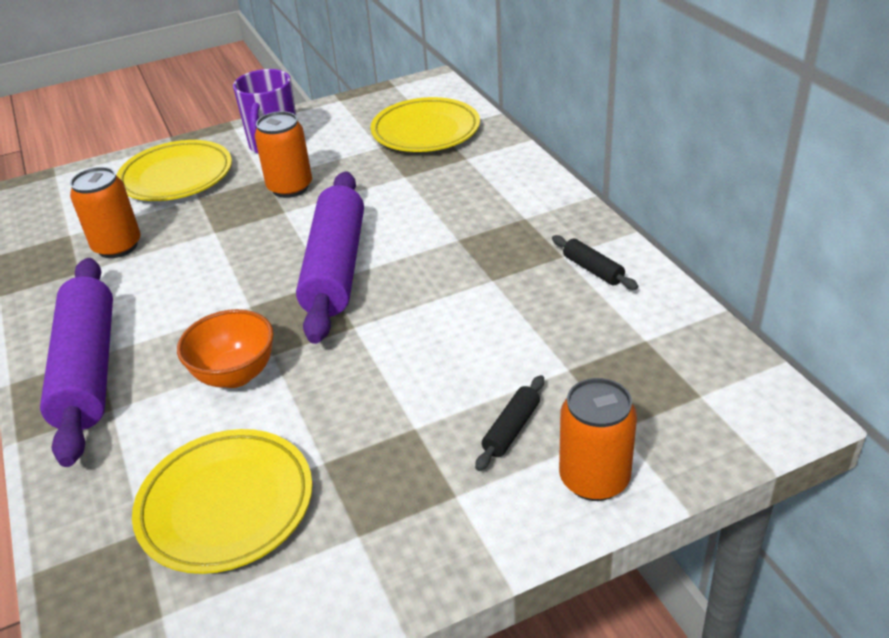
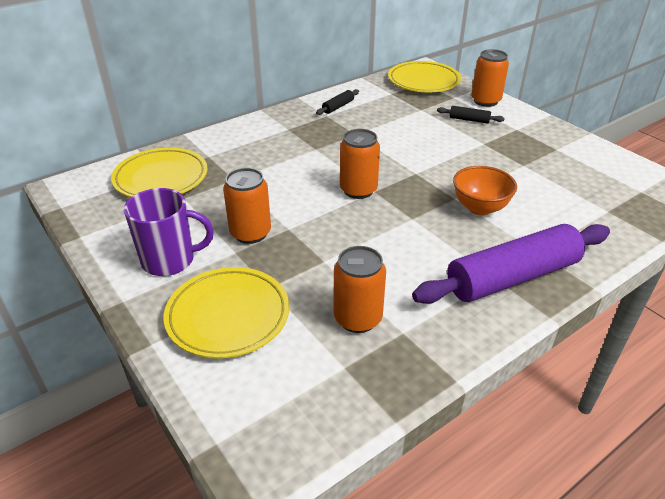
camera: 105 degrees left, 0 degrees up
yellow plate [132,429,313,574] -> yellow plate moved to [388,61,461,92]
purple rolling pin [296,171,364,344] -> orange can [340,129,380,199]

